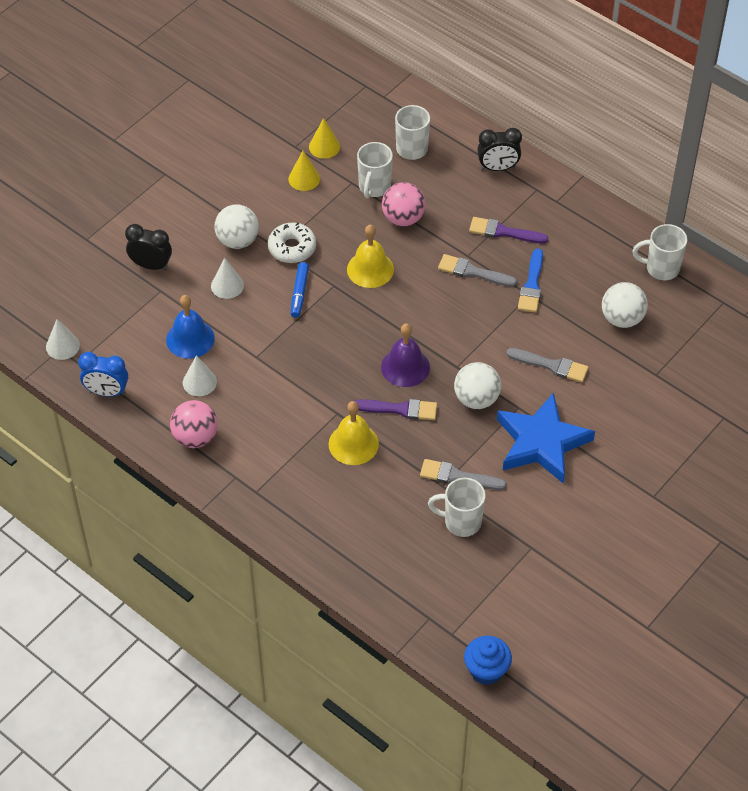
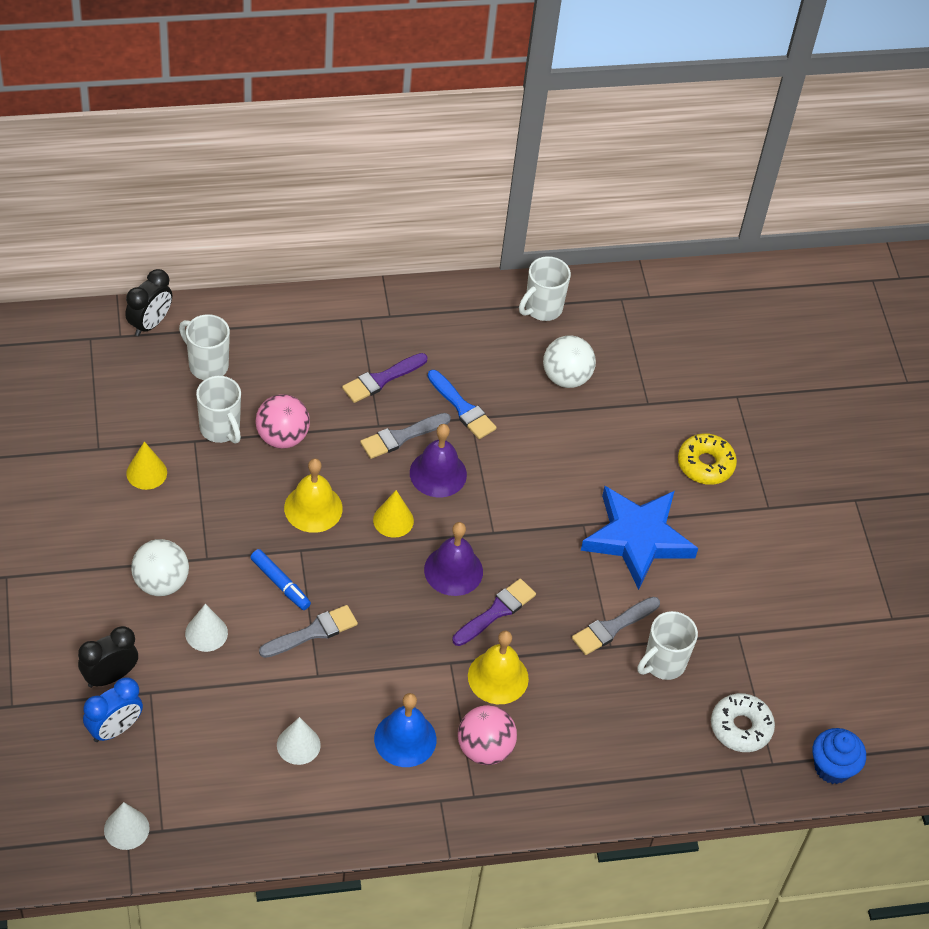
camera: 55 degrees left, 0 degrees up
blue clock [78,352,128,397] -> blue clock moved to [83,677,143,742]
blue bell [166,295,215,359] -> blue bell moved to [374,693,436,767]
pink ball [170,400,218,448] -> pink ball moved to [458,705,517,765]
white donut [268,223,316,263] -> white donut moved to [711,693,775,752]
yellow cone [309,118,340,159] -> yellow cone moved to [373,490,414,538]
white ball [454,362,501,409] -> none
black clock [477,128,522,171] -> black clock moved to [125,269,172,336]
grey brush [506,348,589,383] -> grey brush moved to [259,605,358,658]
none -> purple bell [410,424,467,497]
none -> yellow donut [678,433,737,485]

